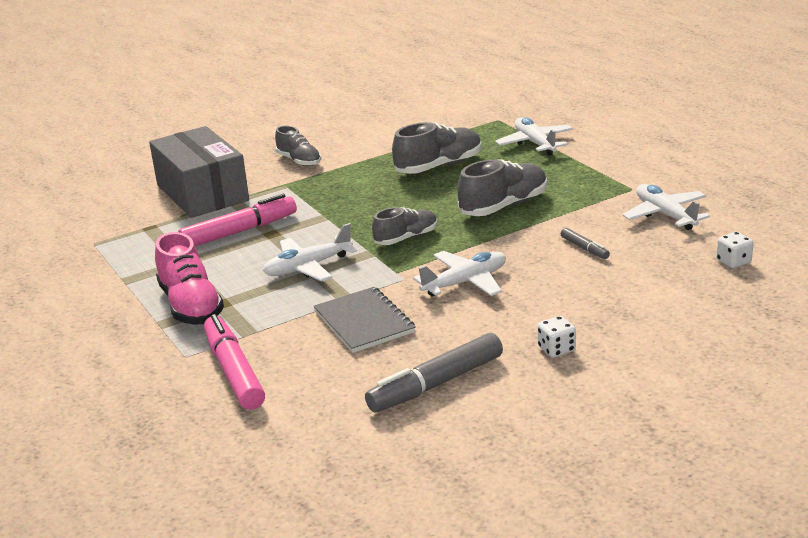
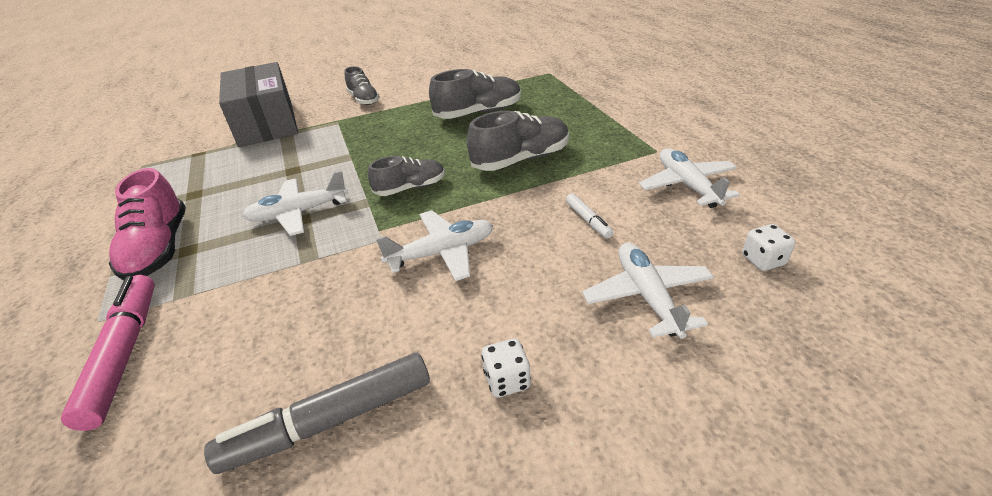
camera: 10 degrees right, 10 degrees up
pink marker [178,194,297,246] -> none
grey notebook [313,287,416,353] -> none
white plane [495,117,573,156] -> white plane moved to [582,243,714,339]
grey marker [561,228,610,259] -> white marker [566,194,613,239]

